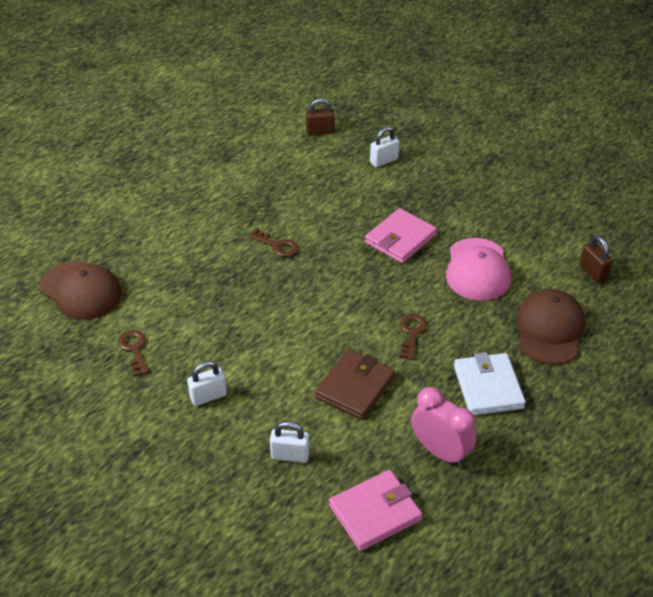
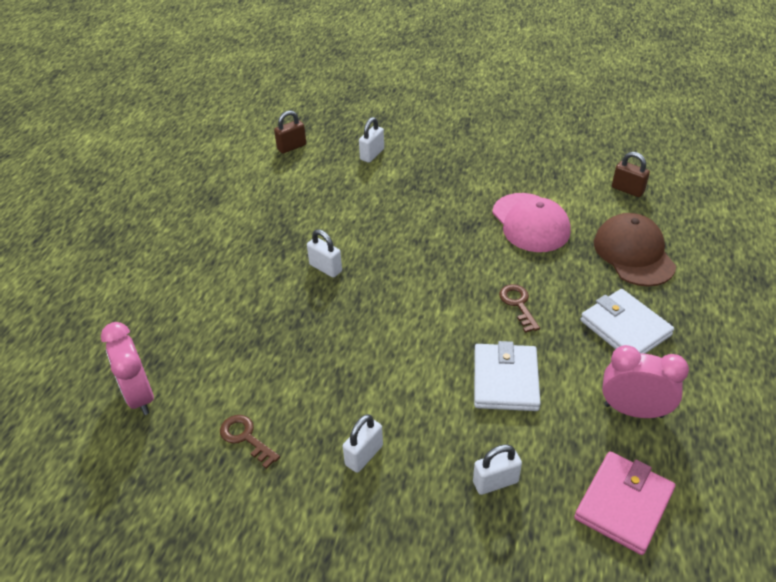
camera: 25 degrees left, 0 degrees up
brown cap [40,261,122,320] -> pink clock [101,322,154,415]
brown key [248,228,298,257] -> white padlock [307,229,342,278]
brown wallet [315,349,395,420] -> white wallet [474,341,541,411]
pink wallet [365,208,437,263] -> none

